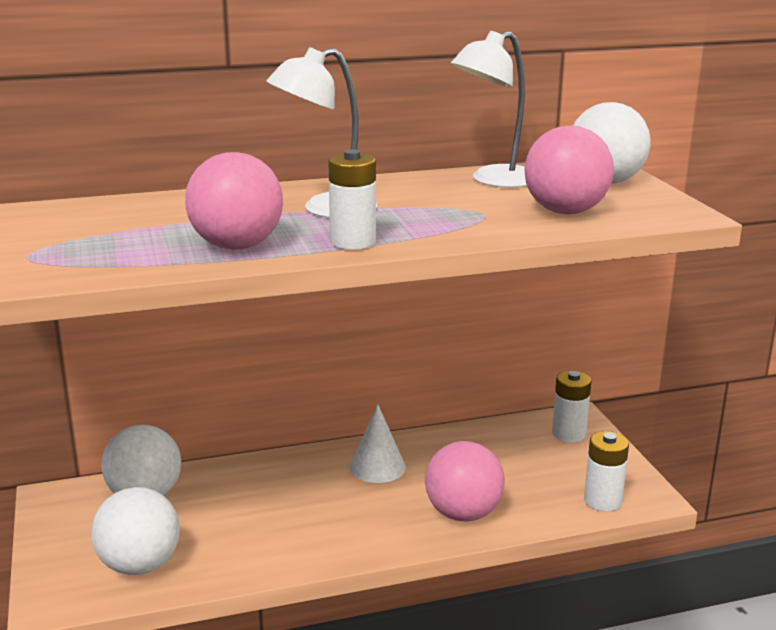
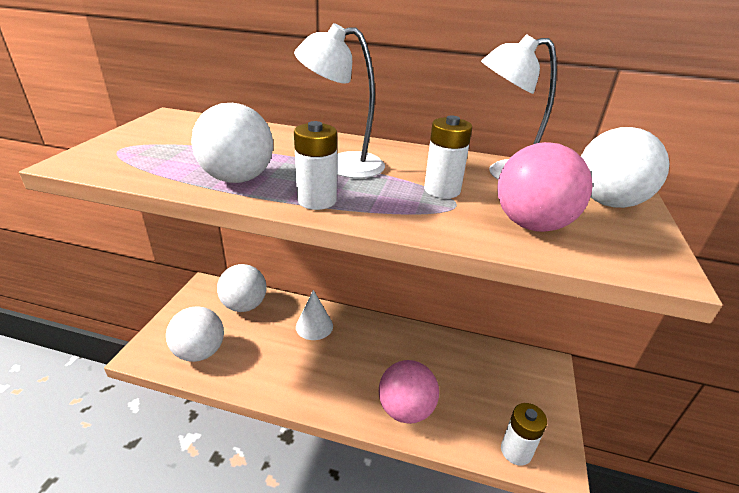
camera: 30 degrees right, 10 degrees up
pink ball [185,152,283,250] -> white ball [191,103,273,183]
white cone [350,404,406,483] -> white cone moved to [296,290,333,340]
white battery [552,371,591,443] -> white battery moved to [424,115,472,198]

